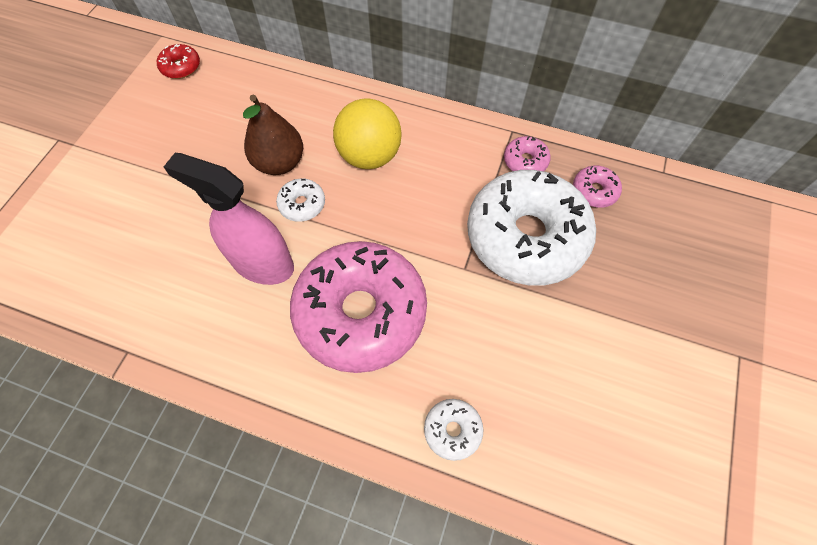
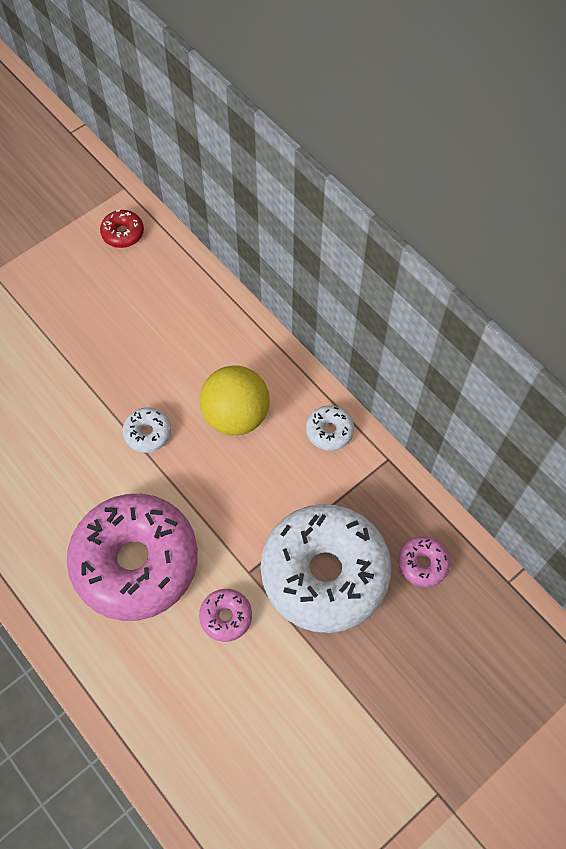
camera: 30 degrees right, 0 degrees up
pink spray bottle [164,153,294,285] -> none
brown pear [243,95,303,175] -> none
white donut [424,399,484,461] -> white donut moved to [306,405,354,451]
pink donut [504,136,551,171] -> pink donut moved to [199,589,252,642]

